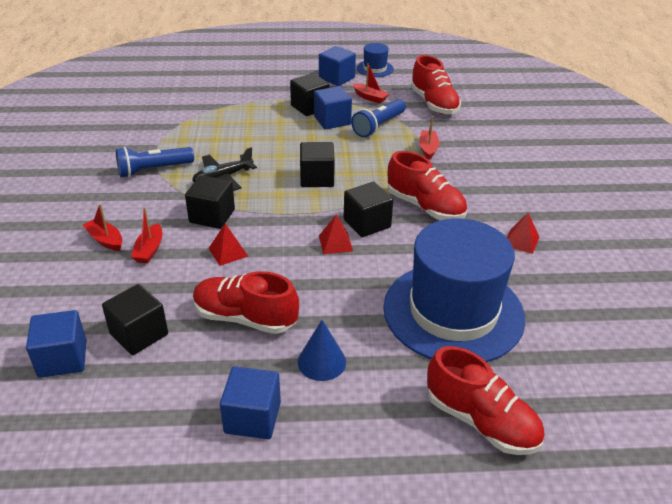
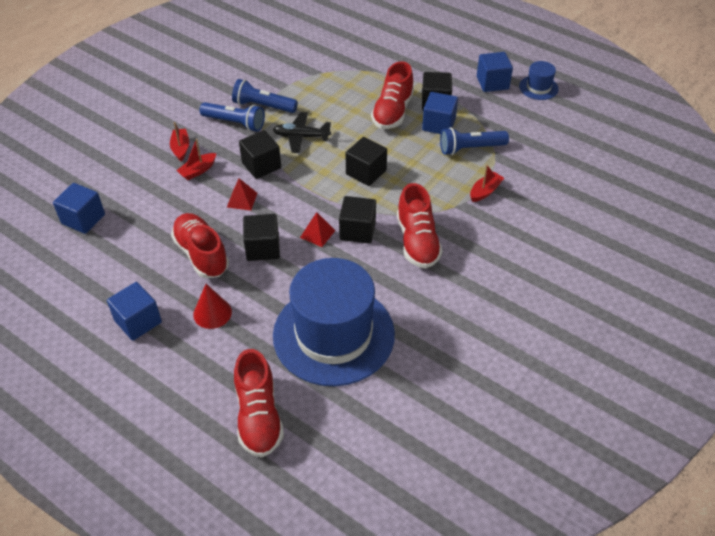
camera: 40 degrees right, 10 degrees up
black cube [102,284,168,355] -> black cube moved to [243,214,280,261]
blue cone [298,320,346,381] -> red cone [193,284,232,329]
red boat [353,63,389,104] -> none
red shoe [411,55,461,115] -> red shoe moved to [371,61,414,129]
red pyramid [507,213,539,254] -> none
none -> blue flashlight [199,102,265,132]

